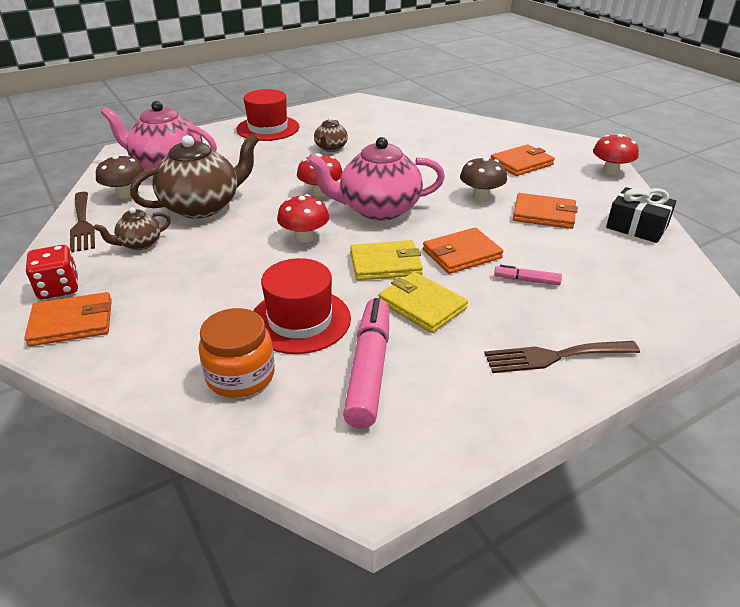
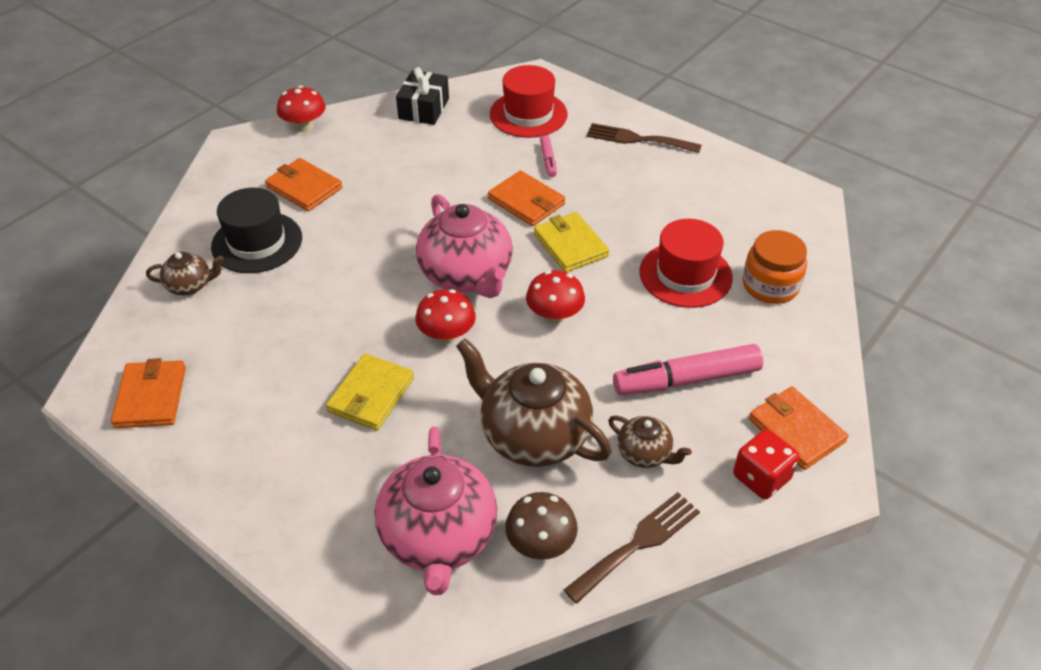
camera: 110 degrees left, 10 degrees up
red hat [237,89,300,141] -> red hat moved to [490,65,568,138]
brown teapot [314,117,348,152] -> brown teapot moved to [146,252,224,295]
pink marker [343,298,389,429] -> pink marker moved to [613,344,763,395]
yellow wallet [378,272,468,333] -> yellow wallet moved to [326,353,414,430]
brown mushroom [460,157,507,201] -> none
brown fork [484,341,640,373] -> brown fork turned 135 degrees clockwise [587,123,702,153]
orange wallet [513,193,578,229] -> orange wallet moved to [111,358,186,428]
none -> black hat [211,188,302,273]

